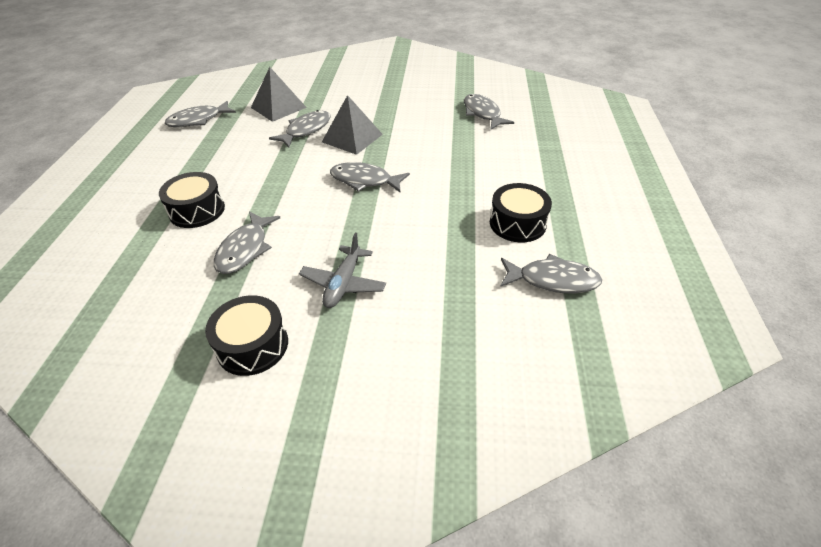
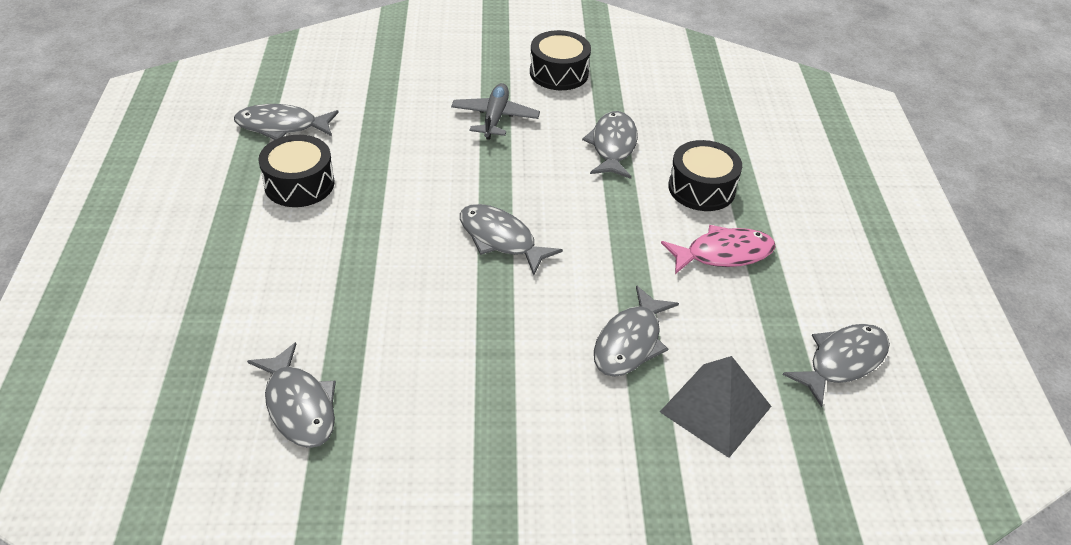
camera: 170 degrees right, 0 degrees up
grey pyramid [322,95,383,155] -> none
grey fish [330,162,410,192] -> grey fish turned 150 degrees counterclockwise [460,204,563,275]
none -> pink fish [661,225,776,274]

